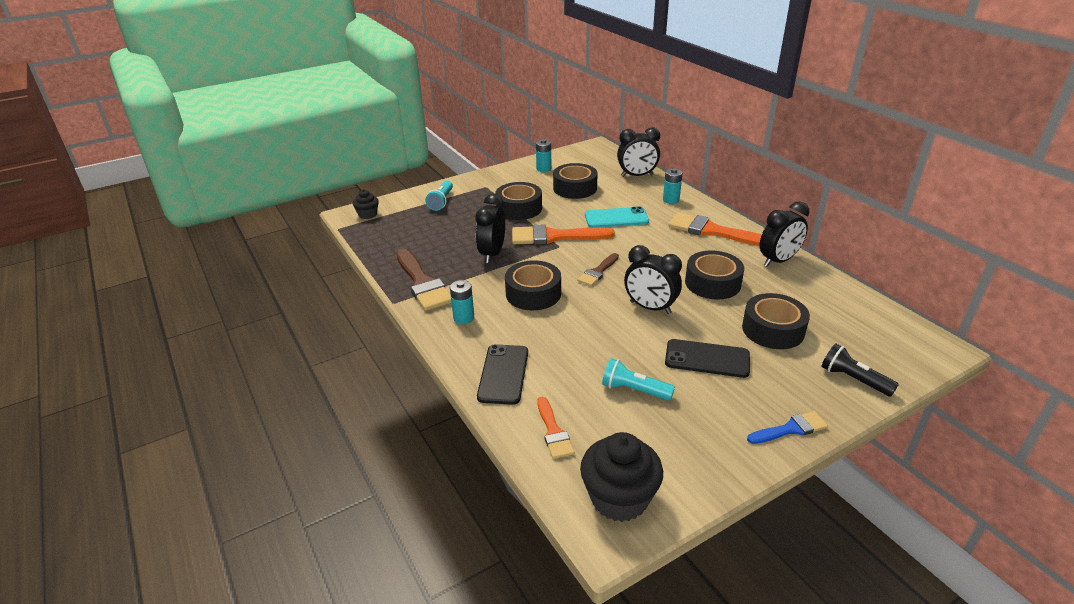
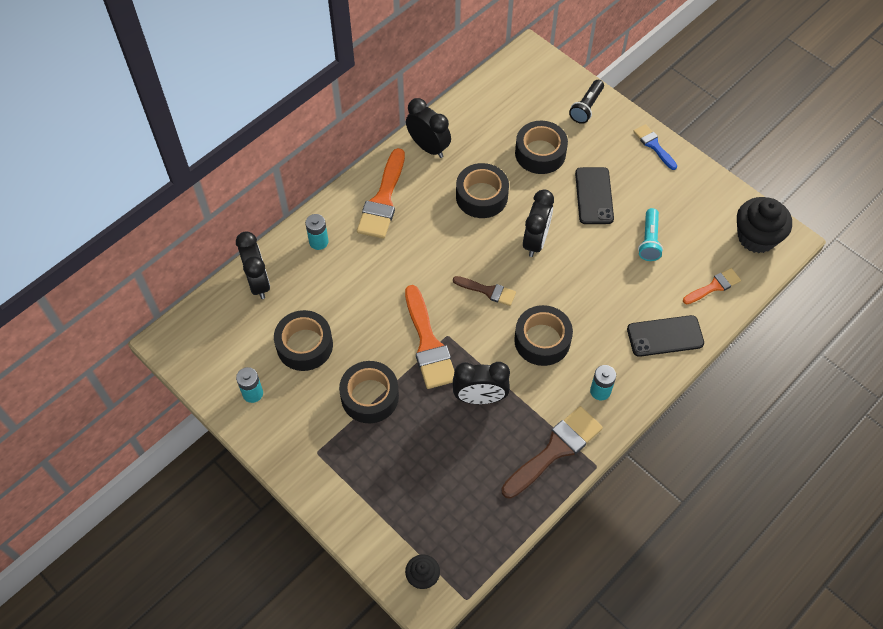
camera: 105 degrees left, 25 degrees up
turquoise flashlight [425,180,453,211] -> none
turquoise phone [585,206,649,227] -> none

